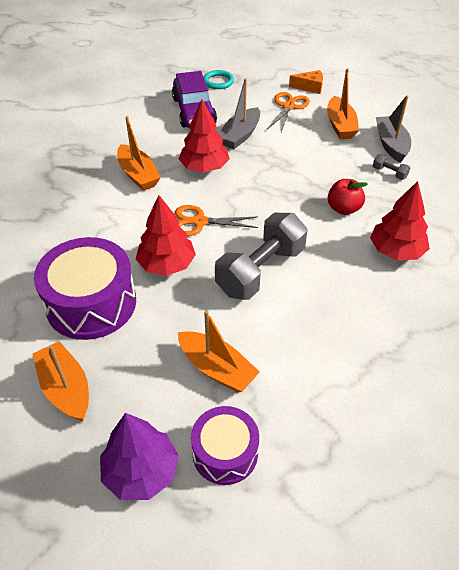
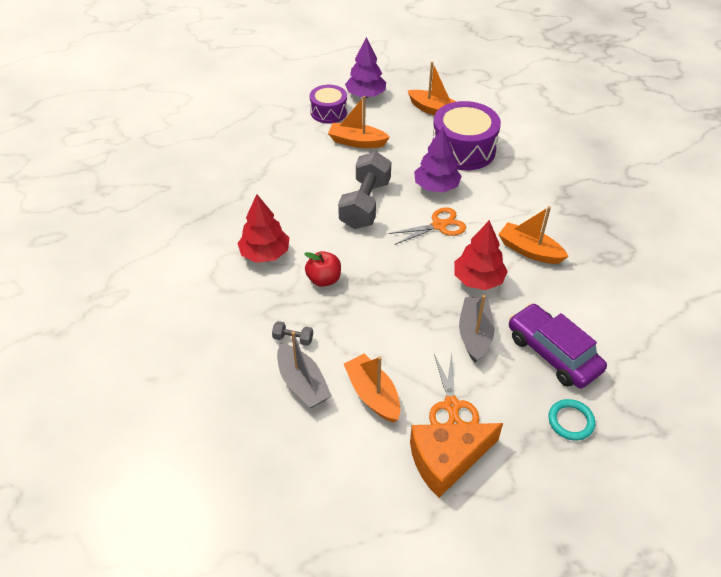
camera: 155 degrees right, 0 degrees up
red tree [136,195,196,276] -> purple tree [414,127,462,192]
orange cheese [289,70,323,94] -> orange cheese [410,423,503,498], size x1.83

